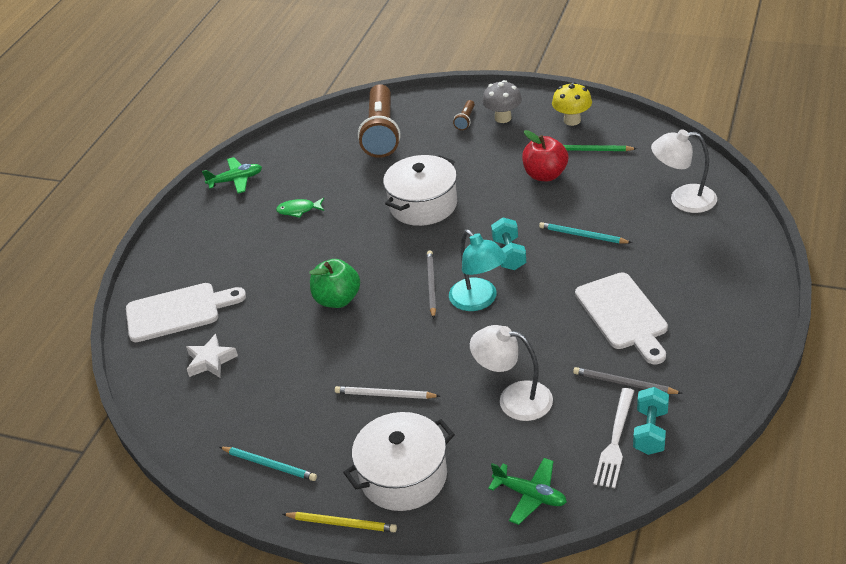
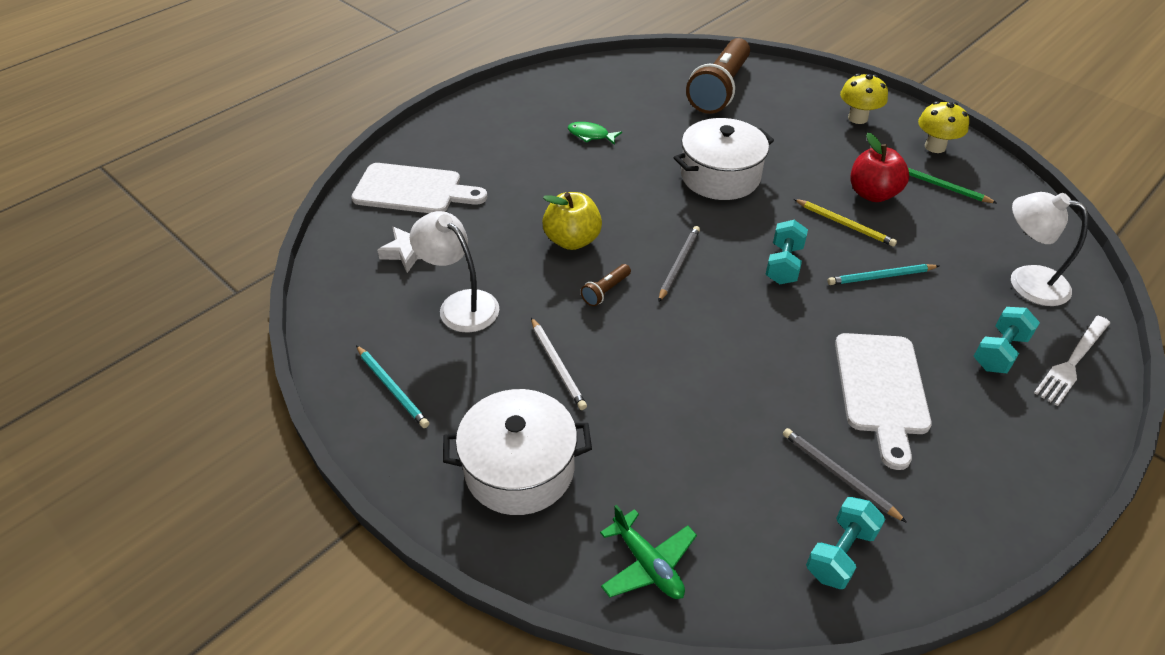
camera: 20 degrees right, 5 degrees up
green plane [202,157,262,194] -> none
yellow pencil [283,512,397,532] -> yellow pencil moved to [794,199,897,247]
green apple [309,259,360,308] -> yellow apple [542,192,602,250]
white pencil [335,386,440,399] -> white pencil turned 150 degrees counterclockwise [531,317,587,410]
turquoise lamp [449,230,507,311] -> none
brown flashlight [453,100,475,130] -> brown flashlight moved to [581,264,631,306]
white lamp [470,325,553,421] -> white lamp moved to [410,211,499,333]
grey mushroom [482,80,522,123] -> yellow mushroom [840,73,888,124]
turquoise pencil [539,222,632,243] -> turquoise pencil turned 60 degrees counterclockwise [827,264,939,285]
white fork [593,388,634,488] -> white fork moved to [1034,316,1110,406]
none -> turquoise dumbbell [974,307,1040,373]

